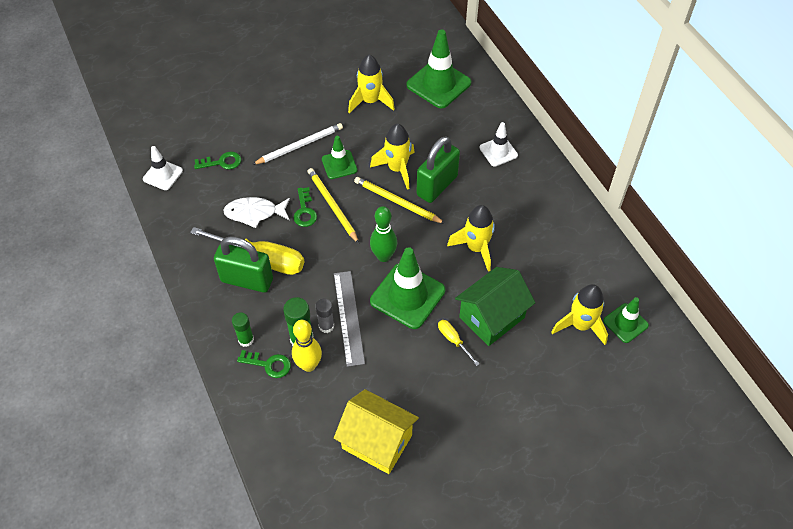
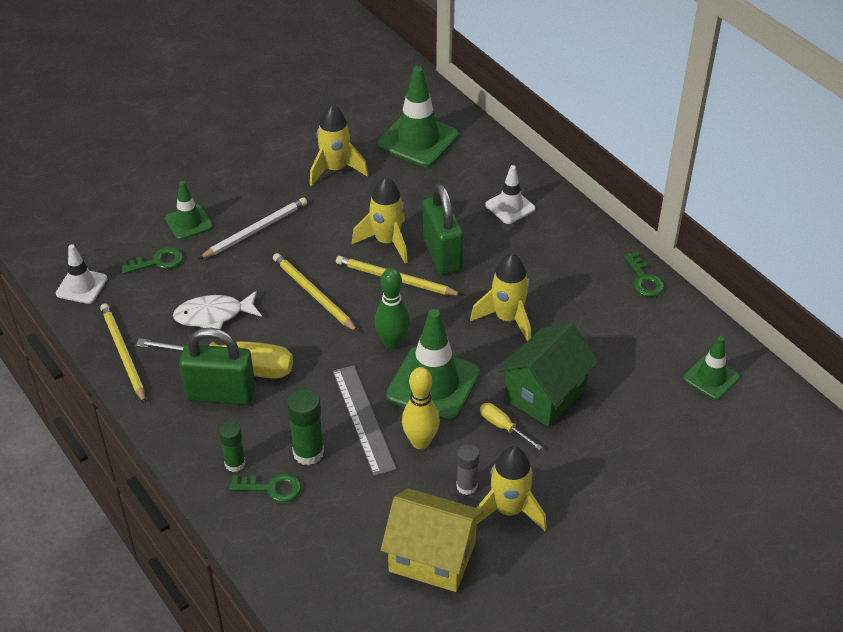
camera: 10 degrees left, 10 degrees down
yellow bowling pin [292,320,322,372] -> yellow bowling pin moved to [402,367,440,449]
green key [293,187,317,227] -> green key moved to [624,252,664,297]
grey glue stick [316,299,334,333] -> grey glue stick moved to [456,444,479,495]
green traffic cone [322,136,358,179] -> green traffic cone moved to [165,181,213,240]
green padlock [416,136,460,203] -> green padlock turned 45 degrees counterclockwise [423,184,463,275]
yellow rocket [551,284,608,345] -> yellow rocket moved to [476,446,547,531]
none -> yellow pencil [100,303,146,403]

